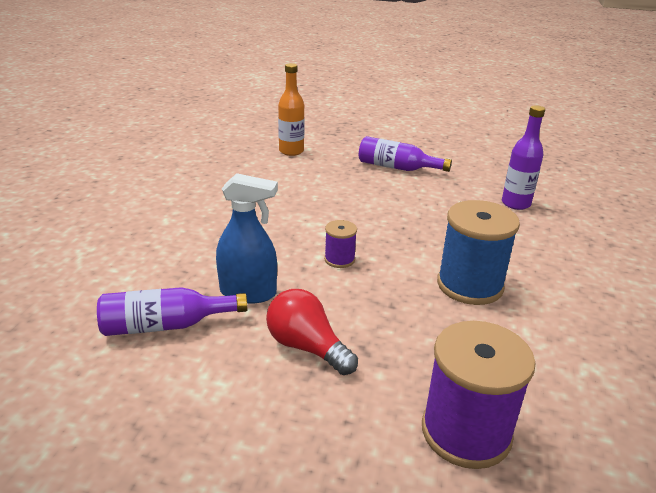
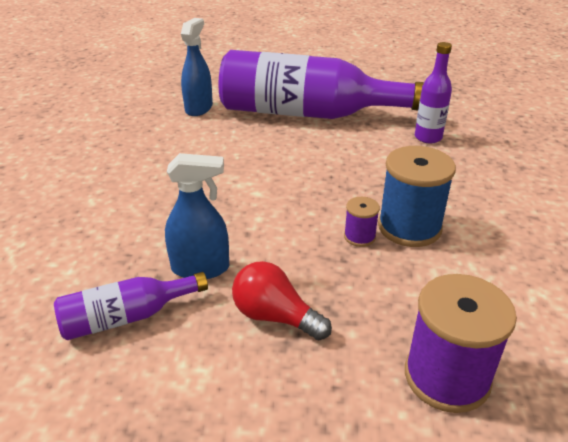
camera: 10 degrees left, 5 degrees up
orange bottle [278,63,305,156] -> blue spray bottle [181,18,213,116]
purple spool [324,220,357,268] -> purple spool moved to [344,197,380,247]
purple bottle [359,136,452,172] -> purple bottle [219,50,424,119], size x2.23

